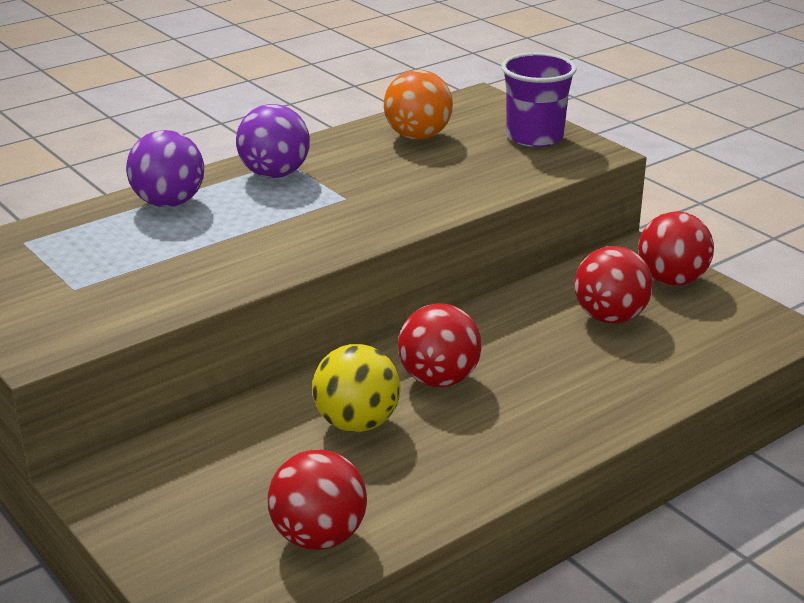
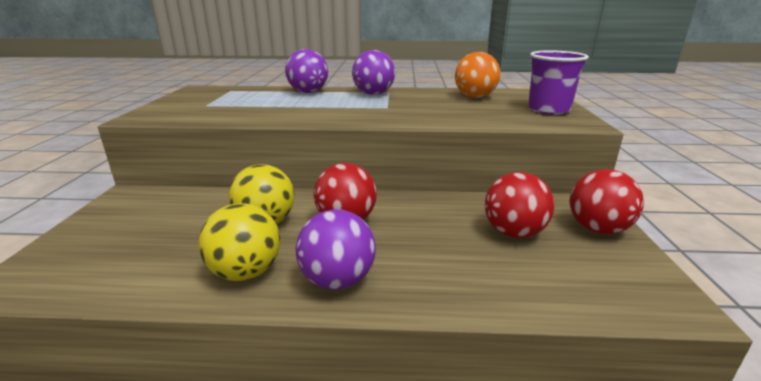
camera: 40 degrees right, 5 degrees down
red ball [268,449,367,550] -> none
none -> yellow ball [199,203,280,281]
none -> purple ball [295,209,376,290]

